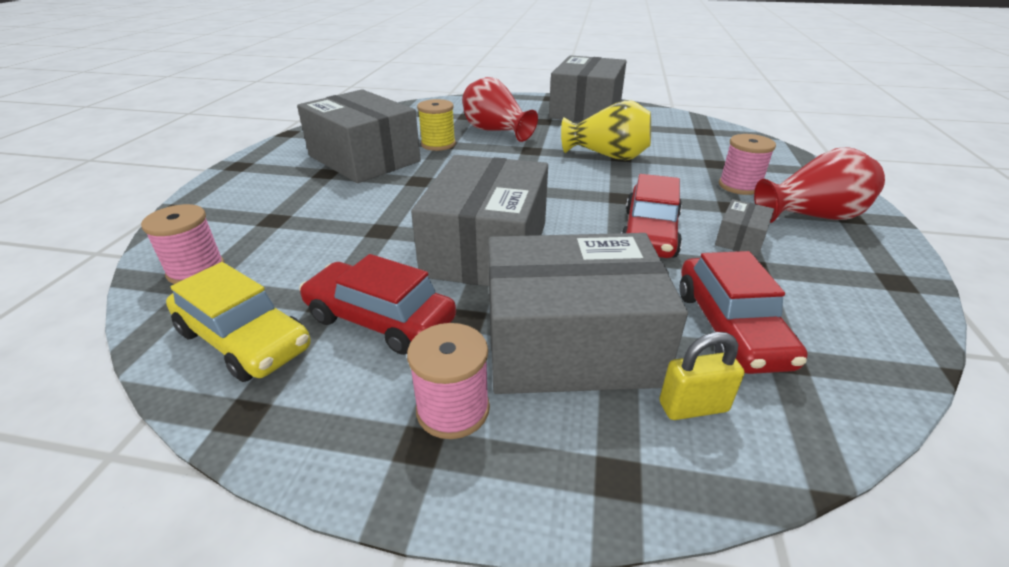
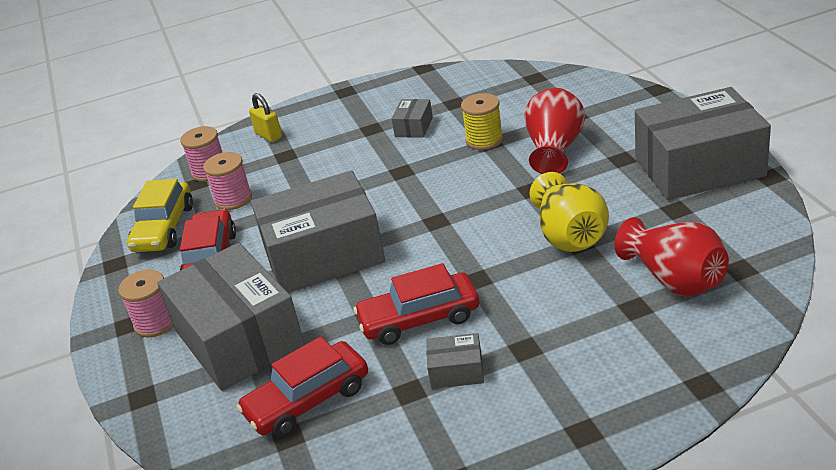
camera: 65 degrees right, 0 degrees up
grey box [297,89,421,183] -> grey box [392,99,433,138], size x0.42
yellow padlock [659,332,745,420] -> yellow padlock moved to [249,93,282,142]
pink spool [719,134,776,195] -> pink spool moved to [203,152,252,210]
red vase [754,147,885,223] -> red vase moved to [615,217,729,296]

